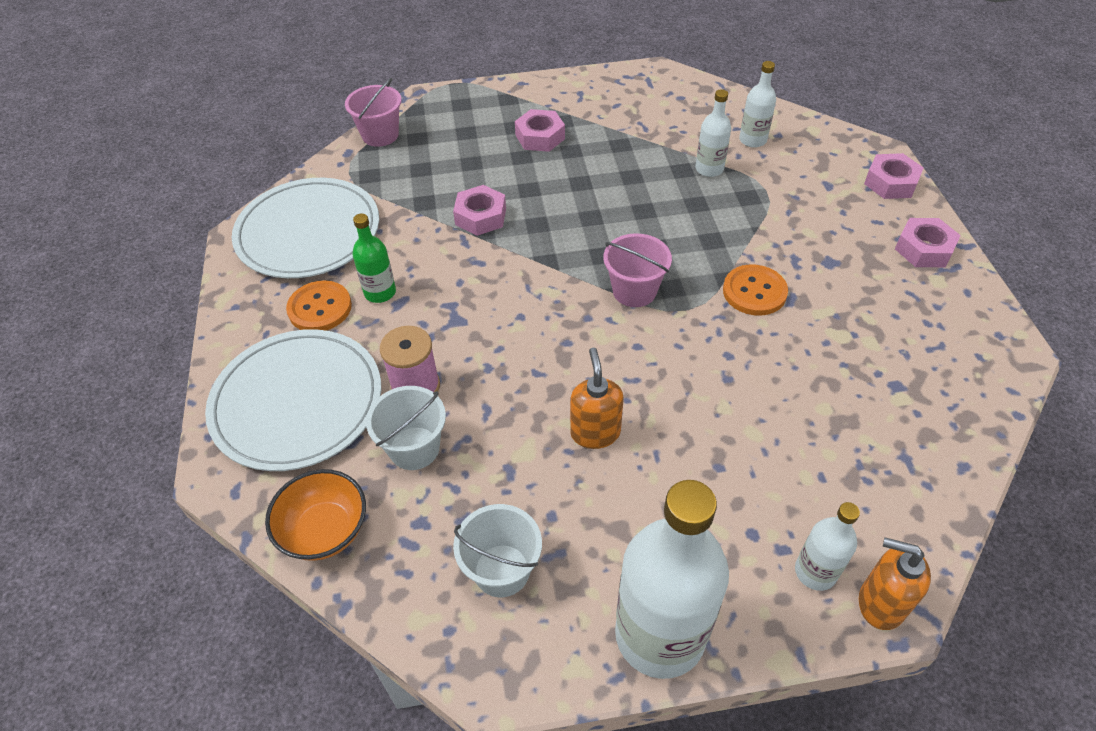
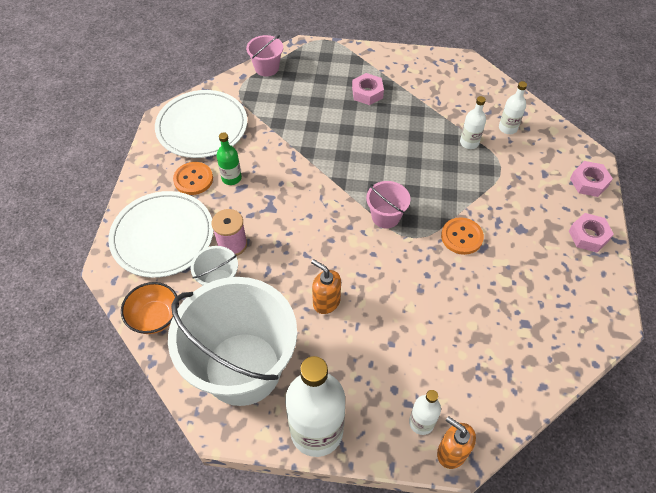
camera: 15 degrees right, 5 degrees up
pink nut [453,185,506,236] -> none
white bucket [453,504,542,597] -> white bucket [168,277,297,406], size x2.34
orange soap dispenser [570,348,624,449] -> orange soap dispenser turned 60 degrees counterclockwise [311,259,341,314]

